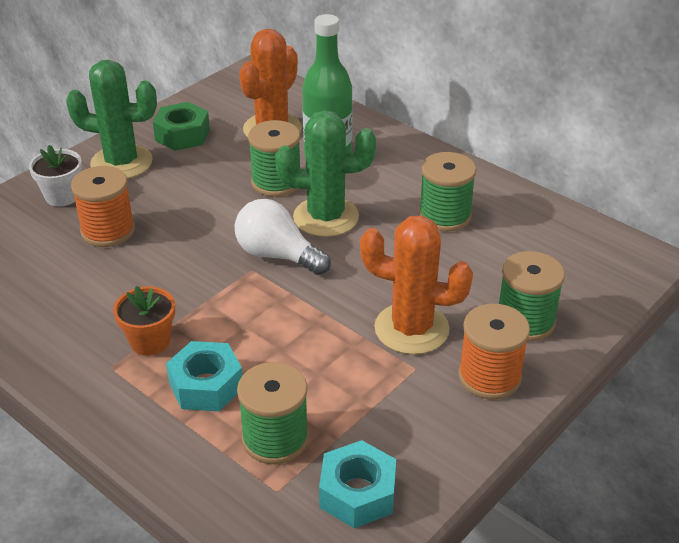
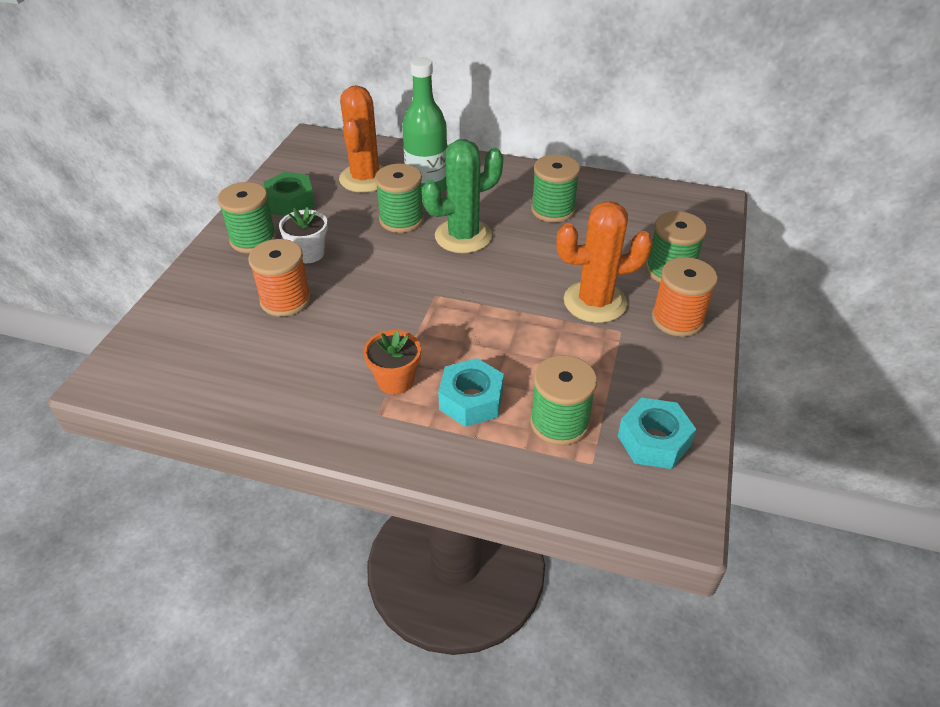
camera: 25 degrees left, 5 degrees up
white flower pot [29,145,82,206] -> white flower pot moved to [279,207,328,263]
green cactus [66,60,157,179] -> green spool [218,182,277,253]
white light bulb [235,199,331,275] -> none

